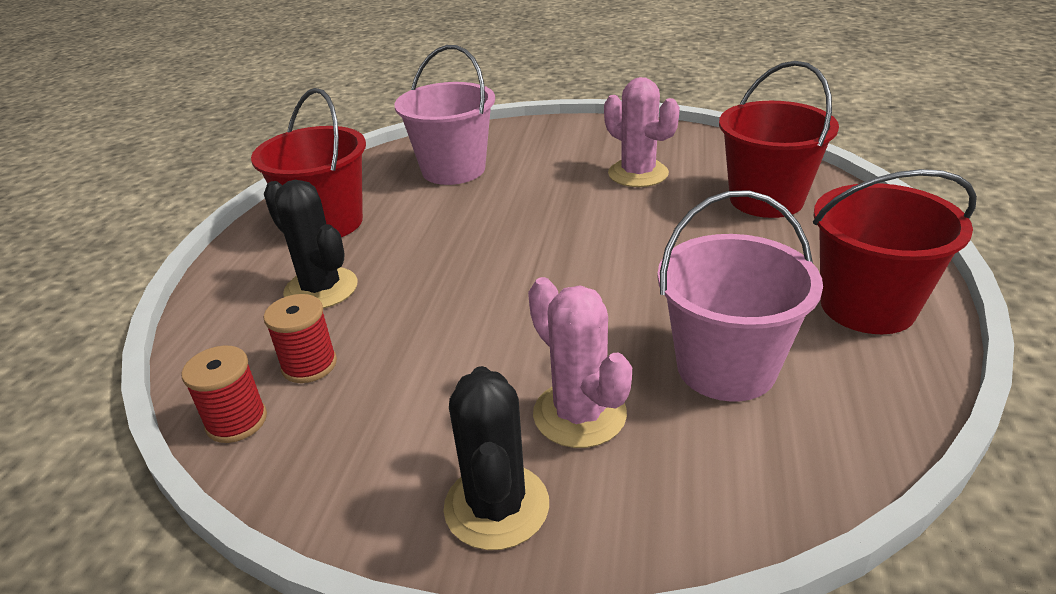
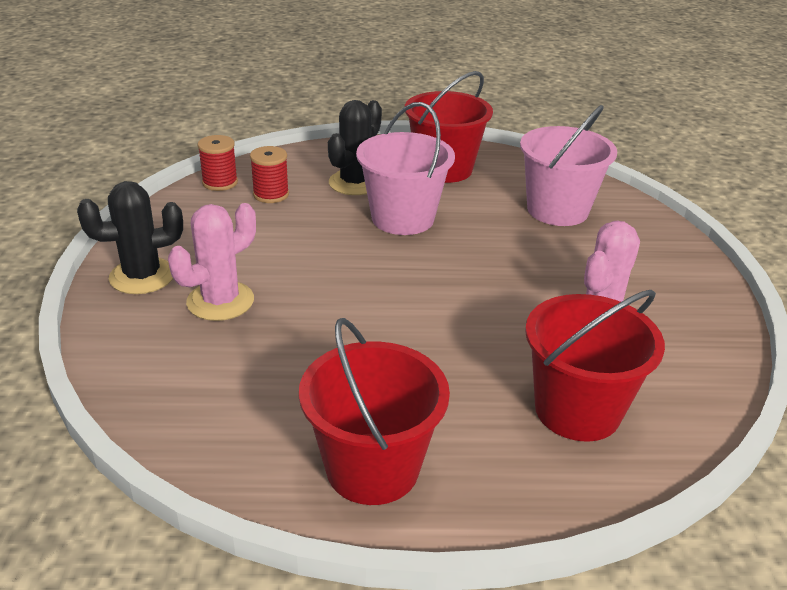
camera: 75 degrees right, 0 degrees up
pink bucket [657,190,823,402] -> pink bucket moved to [356,102,455,235]

